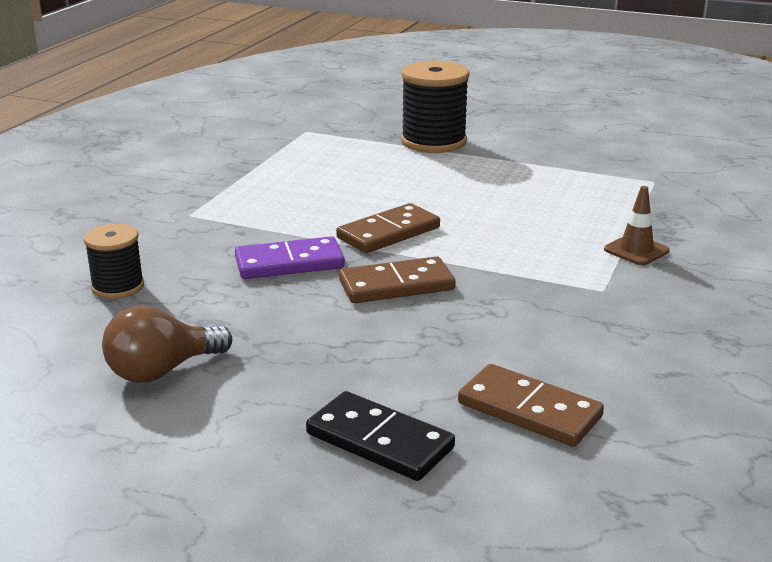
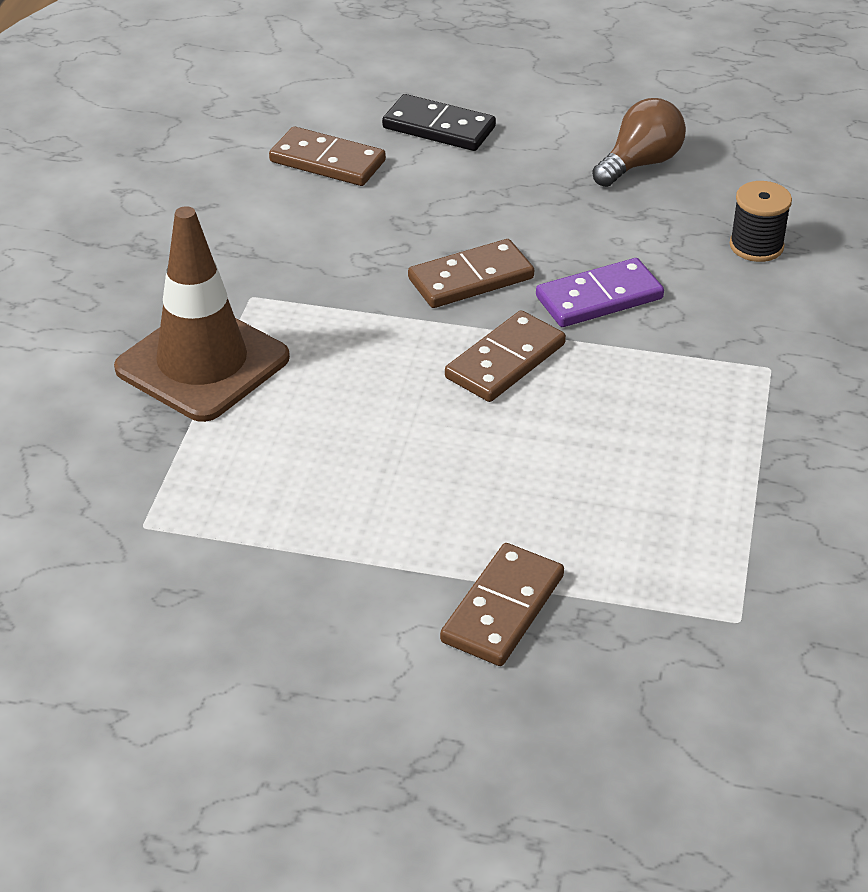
camera: 170 degrees right, 15 degrees up
black spool [401,61,470,153] -> brown domino [440,543,564,666]
brown traffic cone [604,186,669,265] -> brown traffic cone [114,206,290,422], size x2.23

